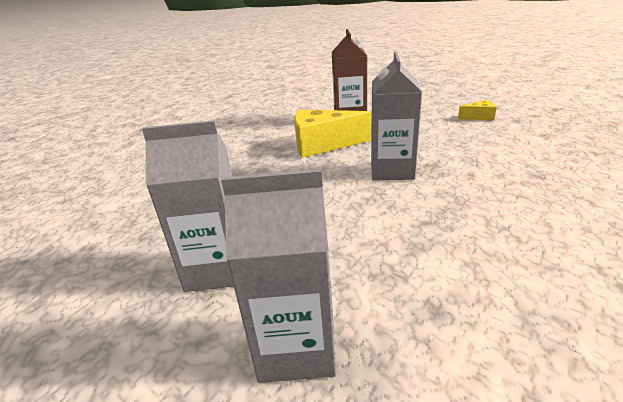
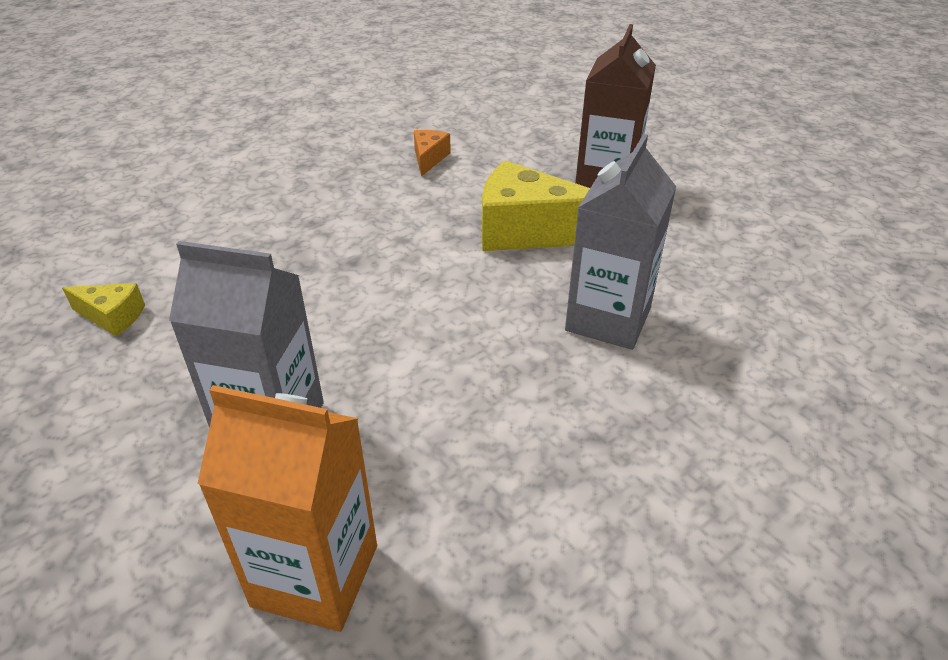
camera: 15 degrees right, 10 degrees up
grey carton [221,169,336,383] -> orange carton [197,385,377,632]
yellow cheese [458,100,497,120] -> yellow cheese moved to [62,283,145,336]
none -> orange cheese [414,130,451,176]

